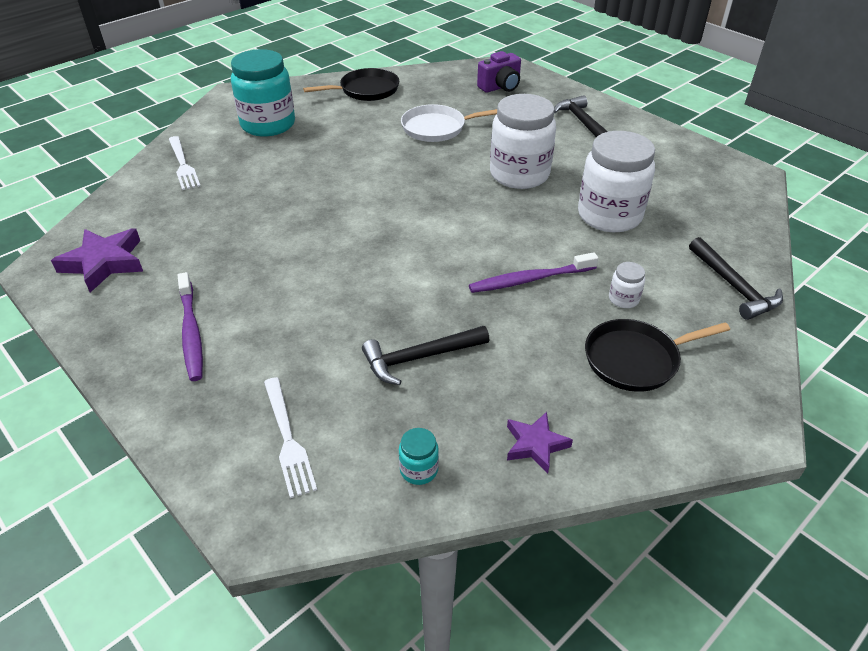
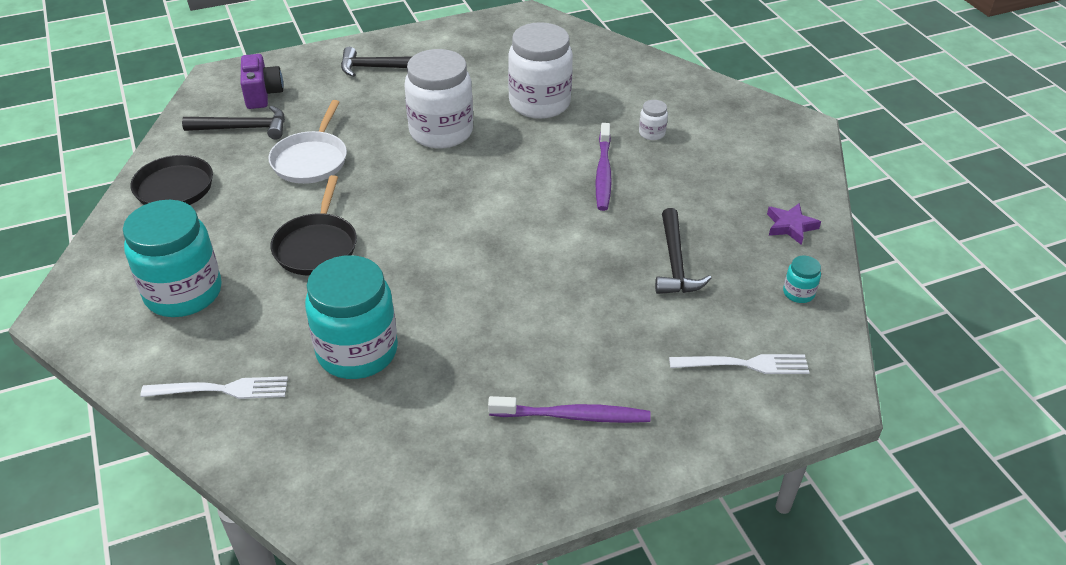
camera: 70 degrees left, 0 degrees up
purple star [51,228,143,292] -> none
black pan [585,319,730,392] -> black pan moved to [270,175,357,275]
black hammer [689,237,783,320] -> black hammer moved to [182,106,285,140]
none -> turquoise jar [305,255,398,379]

